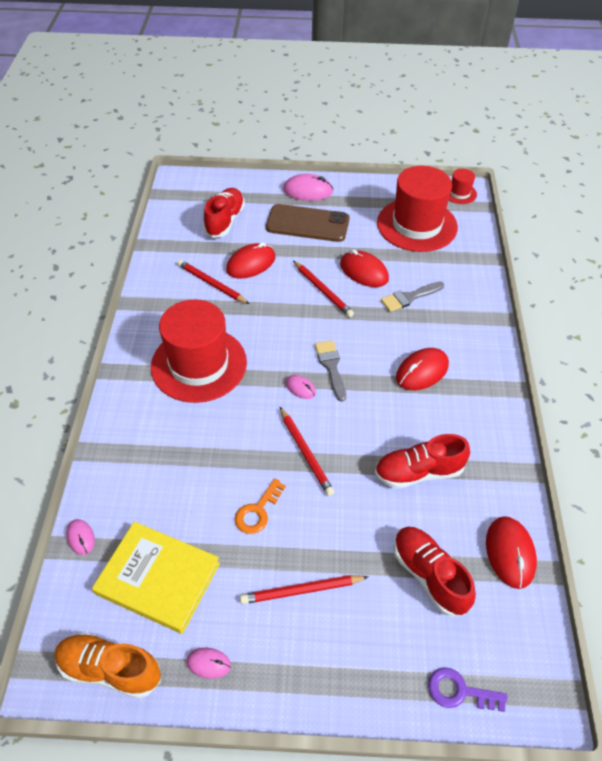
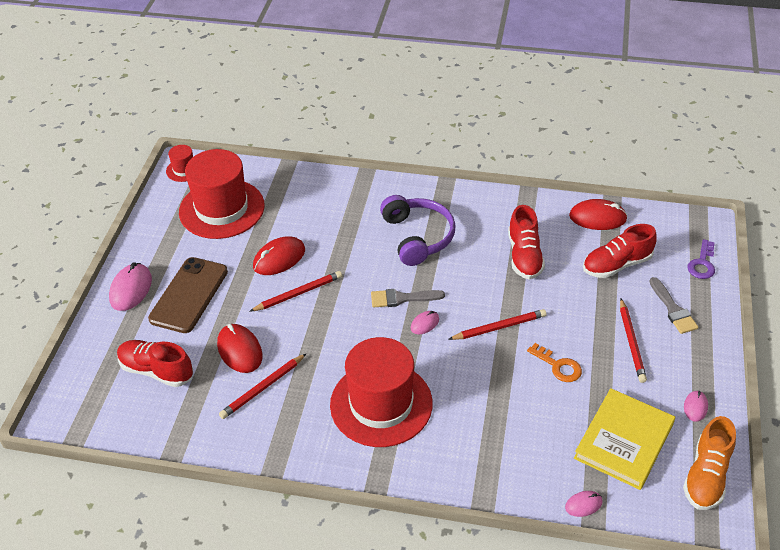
camera: 80 degrees left, 5 degrees down
grey brush [381,282,444,312] -> grey brush moved to [649,277,699,334]
red mouse [396,348,449,390] -> purple headphones [380,195,456,266]

